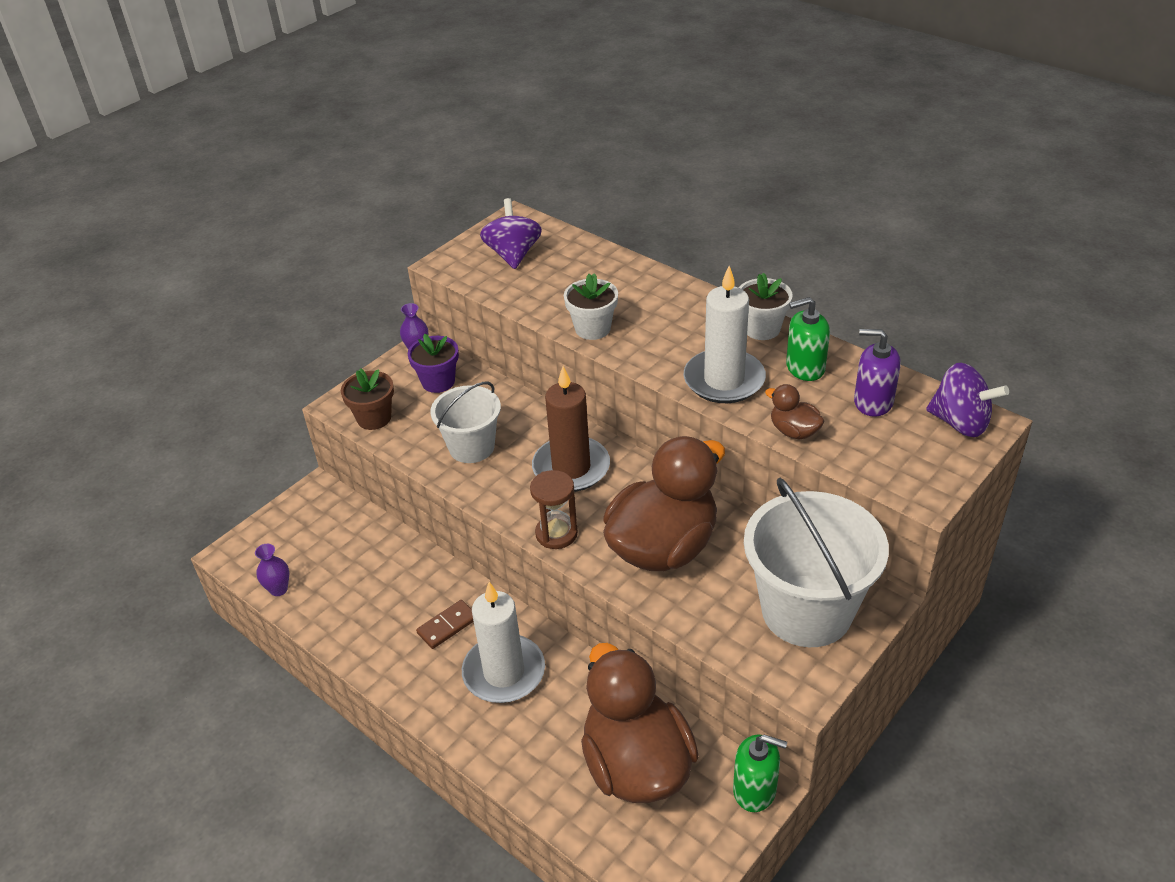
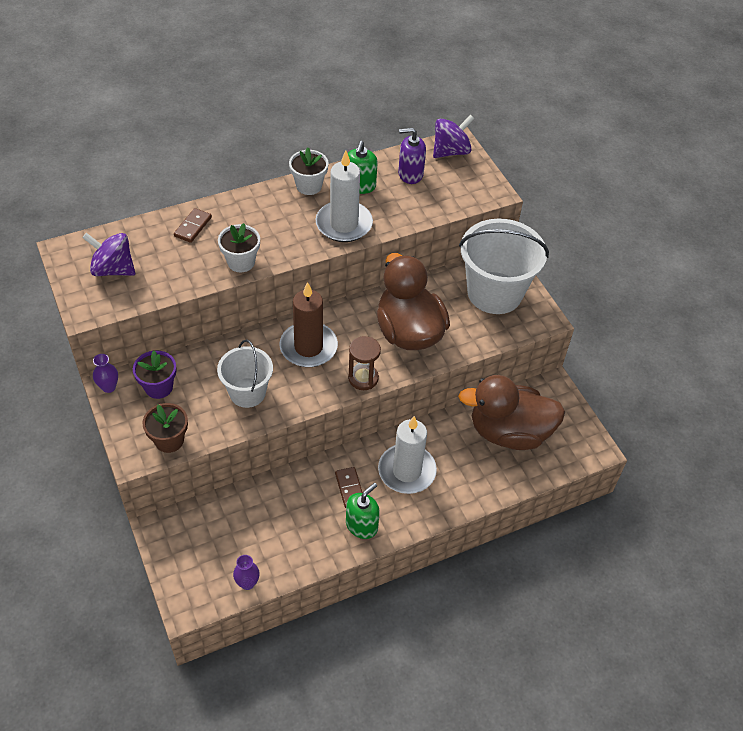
camera: 70 degrees left, 10 degrees up
green soap dispenser [733,735,787,812] -> green soap dispenser moved to [346,483,380,539]
brown duck [765,384,825,440] -> none
purple soap dispenser [854,329,901,417] -> purple soap dispenser turned 45 degrees clockwise [398,128,426,184]
none -> brown domino [174,208,212,243]

